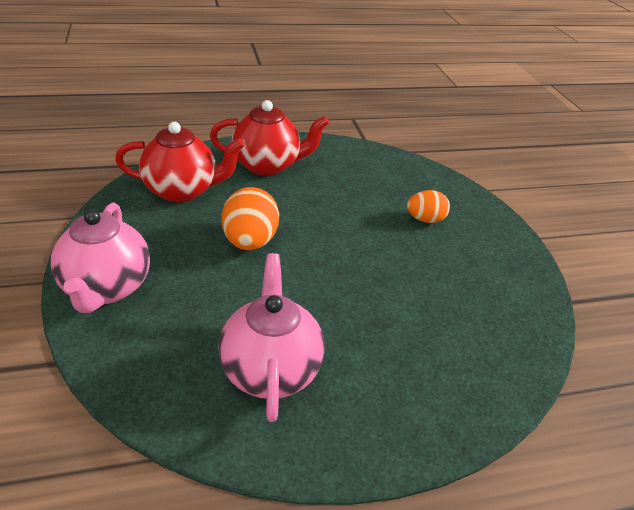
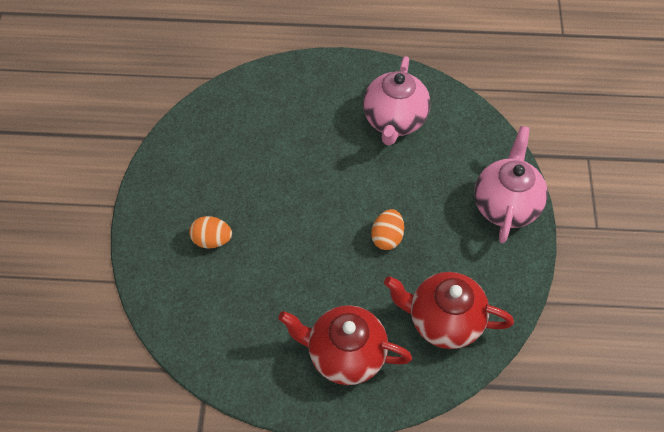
camera: 160 degrees left, 20 degrees up
orange egg [222,187,279,250] -> orange egg [371,209,404,250], size x0.63

